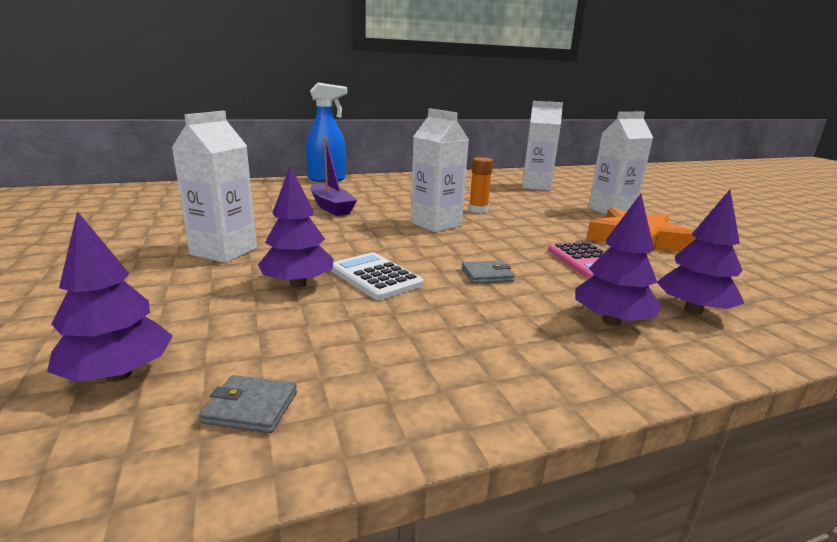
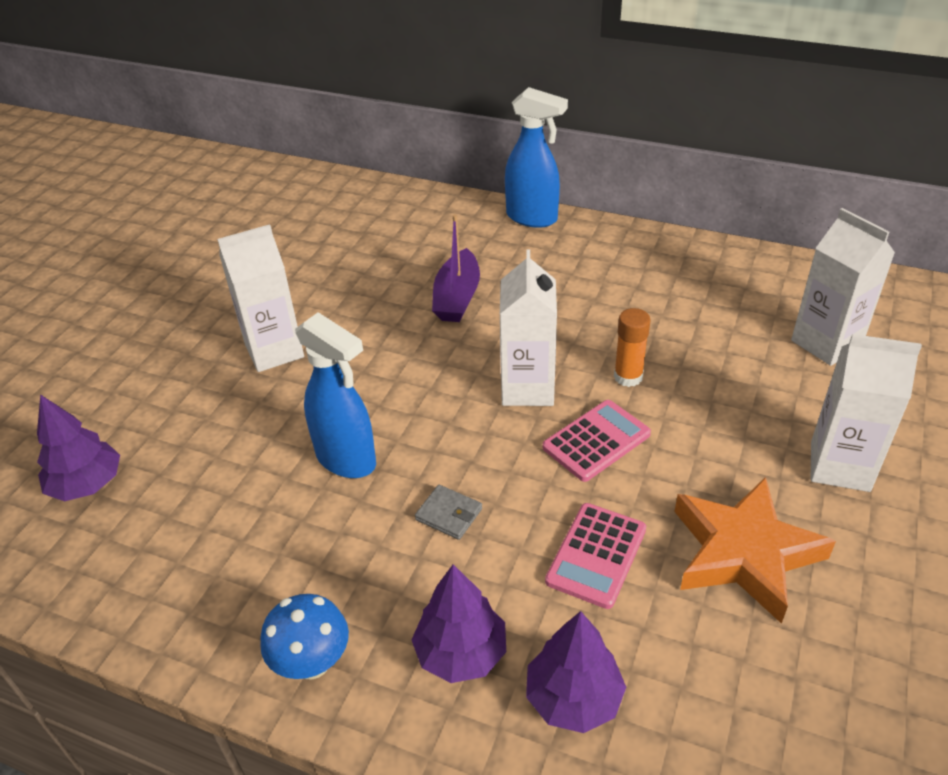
camera: 45 degrees right, 20 degrees up
grey wallet [199,375,297,433] -> none
purple tree [258,166,334,288] -> none
white calculator [331,252,424,300] -> blue spray bottle [295,312,376,478]
none -> blue mushroom [260,594,349,680]
none -> pink calculator [543,400,651,482]

